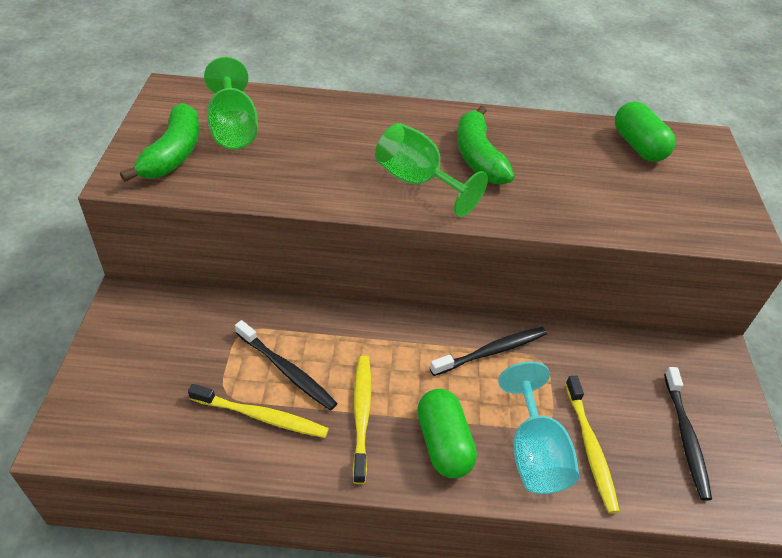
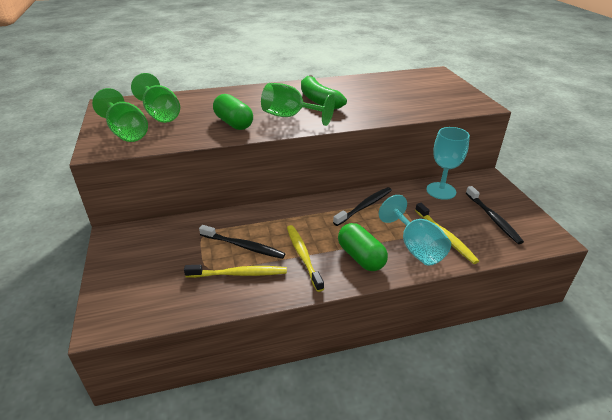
camera: 15 degrees left, 10 degrees down
green banana [120,103,200,182] -> green goblet [92,88,148,142]
green capsule [615,102,676,162] -> green capsule moved to [213,94,253,130]
none -> turquoise goblet [426,127,470,200]

